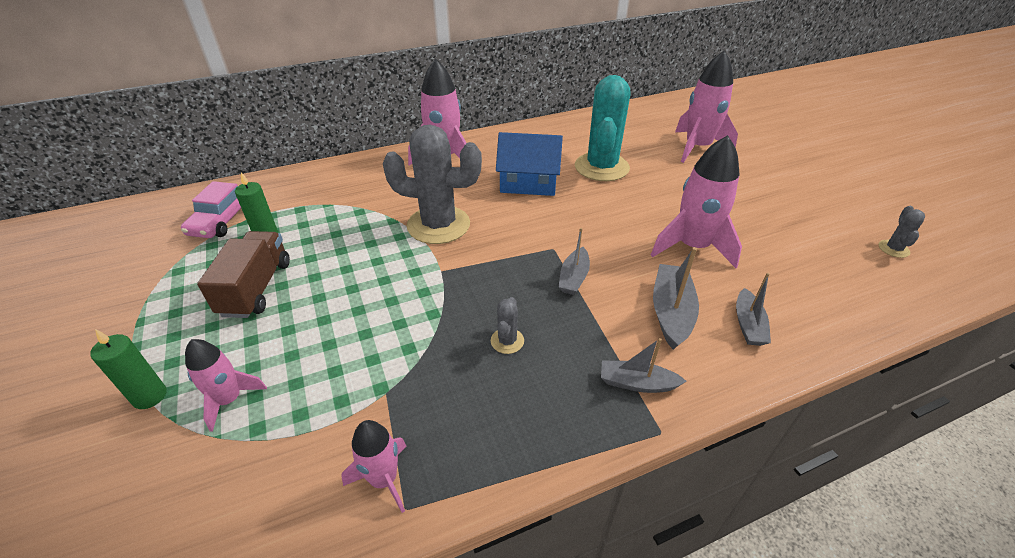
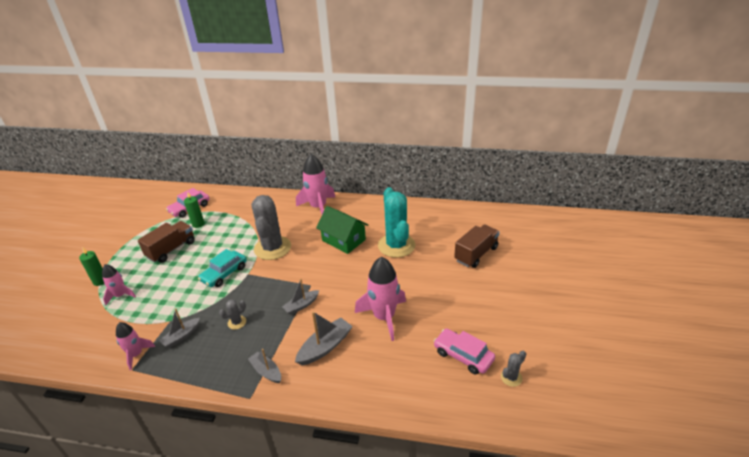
camera: 35 degrees right, 5 degrees down
grey cactus [383,124,482,244] -> grey cactus turned 45 degrees clockwise [252,195,291,260]
blue house [496,132,563,196] -> green house [316,206,369,254]
turquoise cactus [575,75,630,181] -> turquoise cactus turned 60 degrees counterclockwise [378,187,415,258]
pink rocket [675,50,738,163] -> brown truck [454,225,500,268]
grey boat [736,273,771,346] -> grey boat moved to [159,309,200,348]
none -> turquoise car [198,249,247,287]
none -> pink car [434,329,495,375]

